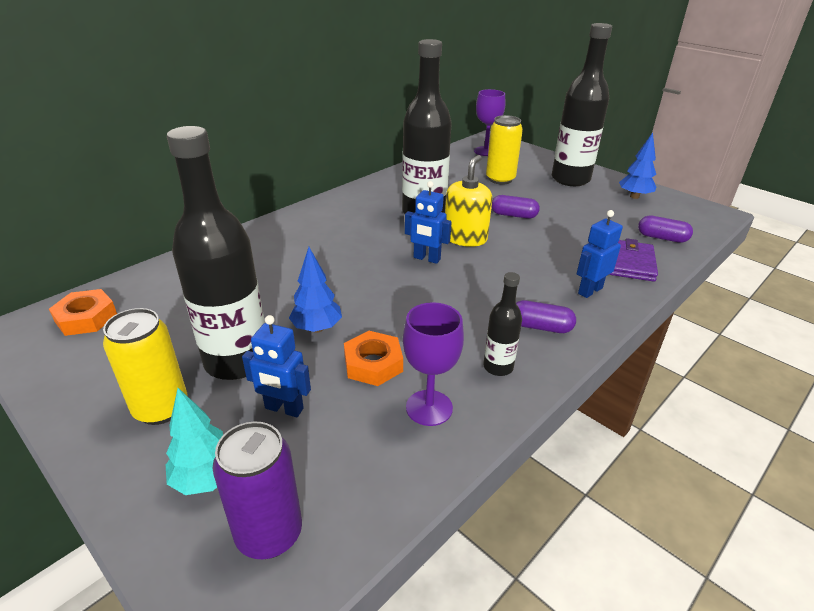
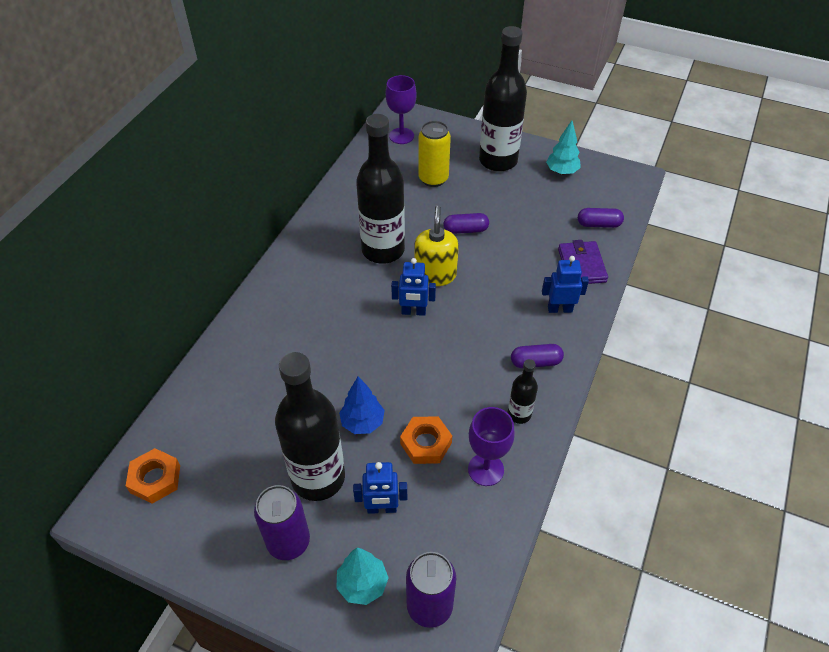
camera: 20 degrees left, 15 degrees up
yellow can [103,308,188,425] -> purple can [254,485,310,560]
blue robot [577,210,623,298] -> blue robot turned 60 degrees clockwise [542,256,589,313]
blue tree [619,133,656,199] -> turquoise tree [546,121,581,175]

